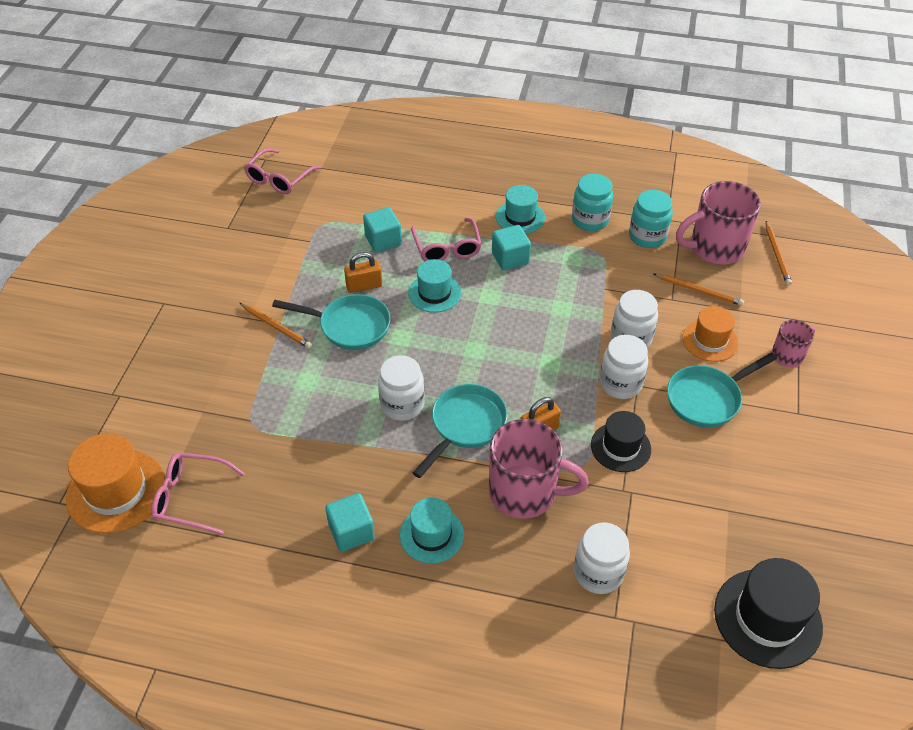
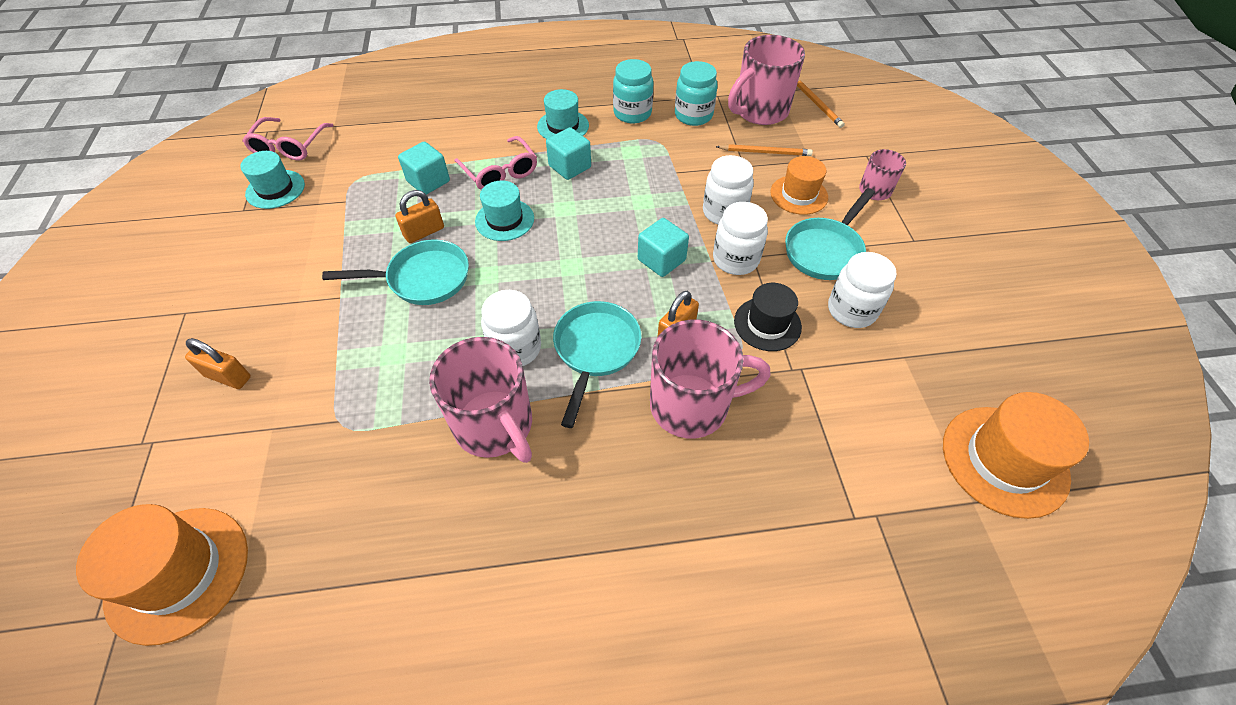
camera: 20 degrees left, 5 degrees up
pink glasses [151,453,245,535] -> none
orange pencil [240,303,312,349] -> none
turquoise cube [325,493,375,552] -> turquoise cube moved to [638,218,689,277]
turquoise hat [400,497,464,564] -> turquoise hat moved to [240,151,305,209]
white jar [574,523,630,594] -> white jar moved to [828,252,897,328]
black hat [714,558,823,669] -> orange hat [943,392,1089,519]
none -> orange padlock [185,338,251,389]
none -> pink mug [429,337,532,463]

